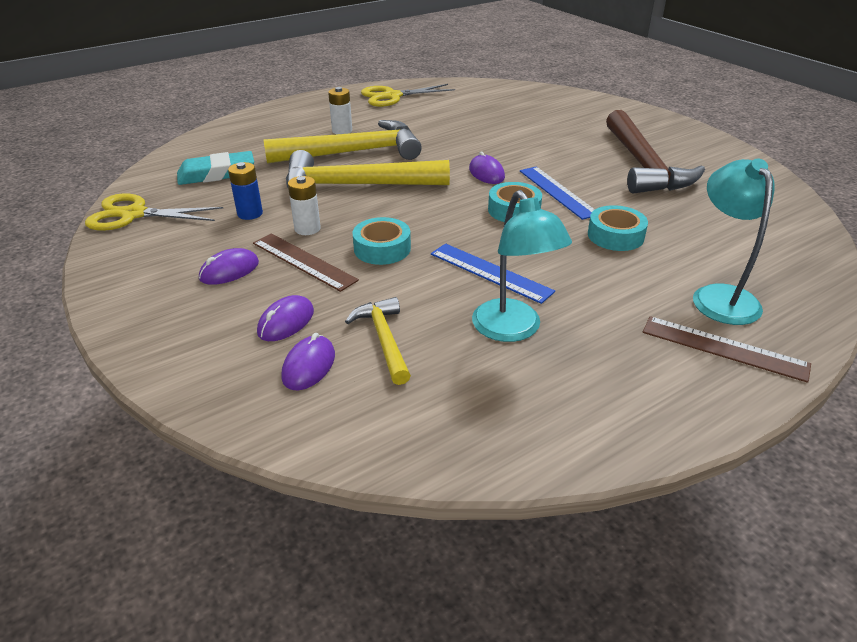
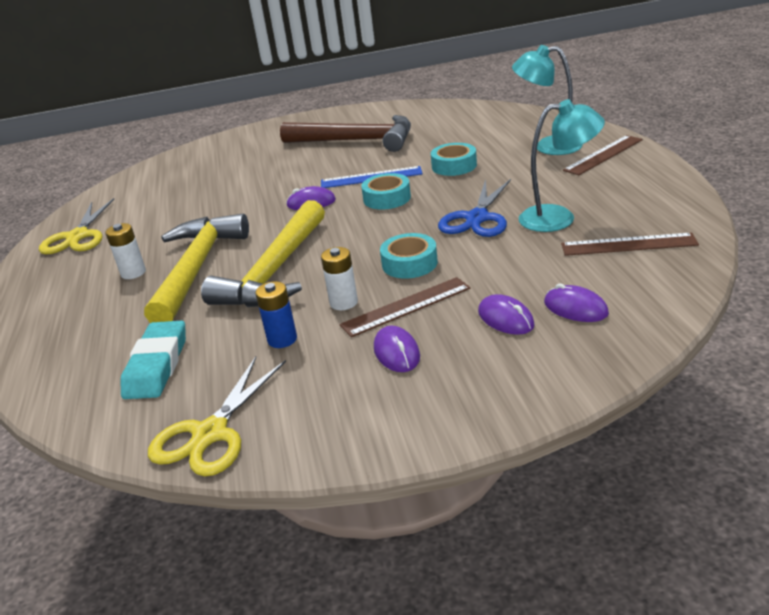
camera: 65 degrees left, 5 degrees down
yellow hammer [345,297,411,385] -> none
blue ruler [431,243,555,304] -> blue scissors [438,179,511,237]
none -> brown ruler [561,233,699,256]

